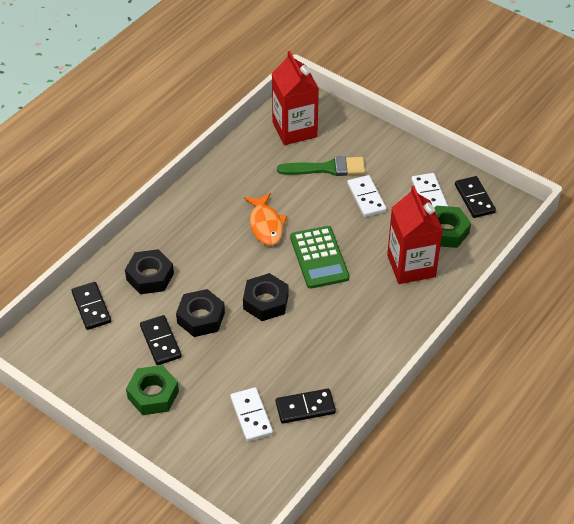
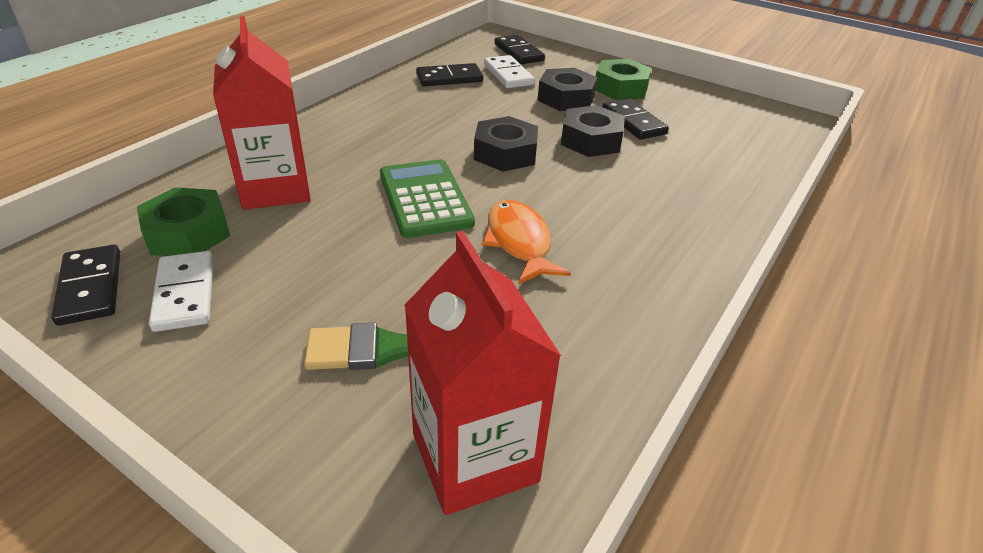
camera: 175 degrees right, 10 degrees down
black domino [71,282,111,330] -> black domino moved to [494,35,545,64]
black nut [125,249,174,294] -> black nut moved to [538,68,597,111]
white domino [347,175,387,217] -> none

